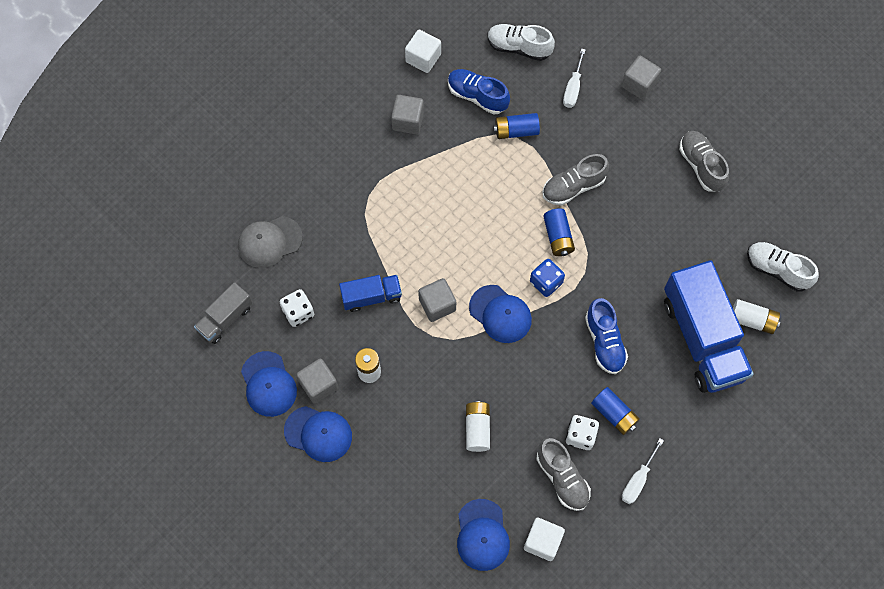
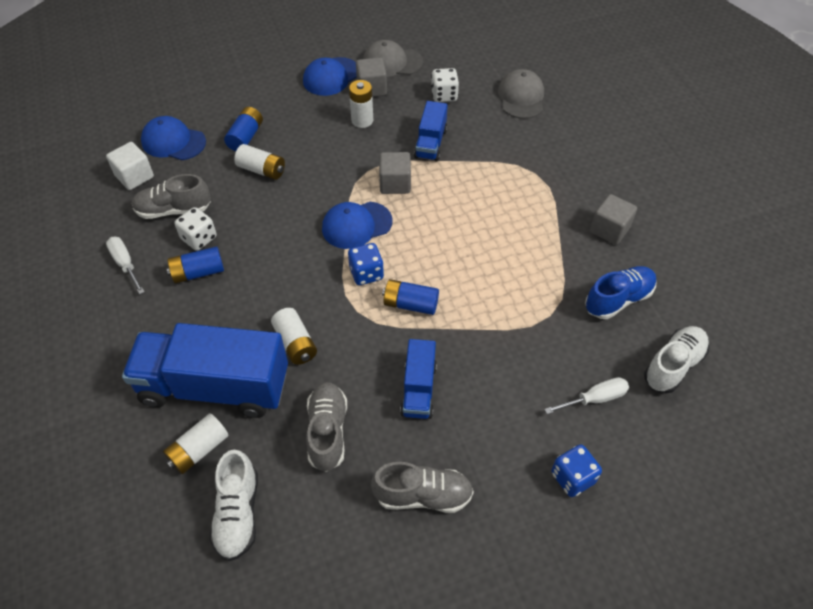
camera: 115 degrees right, 15 degrees down
grey truck [194,282,252,344] -> none
blue cap [241,351,297,417] -> grey cap [363,40,423,77]
white cube [405,30,441,73] -> none
blue battery [493,113,540,139] -> blue battery moved to [224,107,263,151]
grey shoe [542,154,609,205] -> grey shoe moved to [306,382,347,472]
white screwdriver [563,48,586,108] -> white screwdriver turned 120 degrees clockwise [544,377,629,414]
blue shoe [585,298,628,374] -> none
grey cube [622,56,661,100] -> blue dice [551,444,602,497]
white shoe [747,242,819,292] -> white shoe turned 120 degrees clockwise [210,450,258,561]
none -> white battery [271,308,317,365]
none -> blue truck [400,339,437,419]

